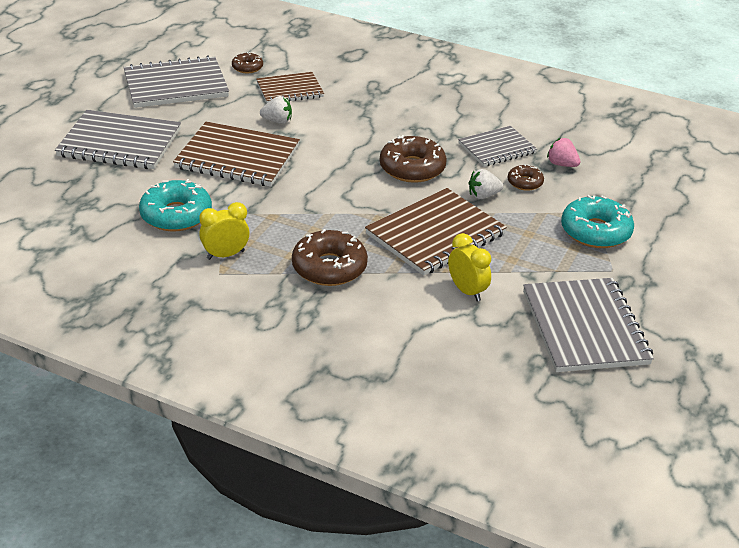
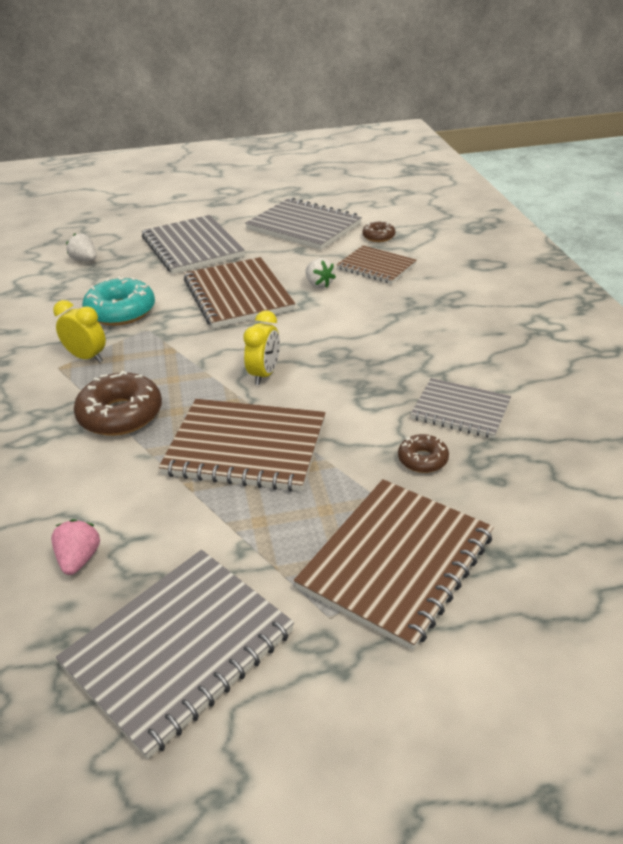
camera: 55 degrees right, 0 degrees up
brown donut [380,135,447,183] -> none
yellow clock [448,233,491,302] -> yellow clock moved to [243,310,280,385]
white strawberry [469,169,503,199] -> white strawberry moved to [66,234,97,261]
pink strawberry [547,138,580,167] -> pink strawberry moved to [51,519,100,575]
turquoise donut [561,195,634,248] -> brown notebook [294,479,494,650]

